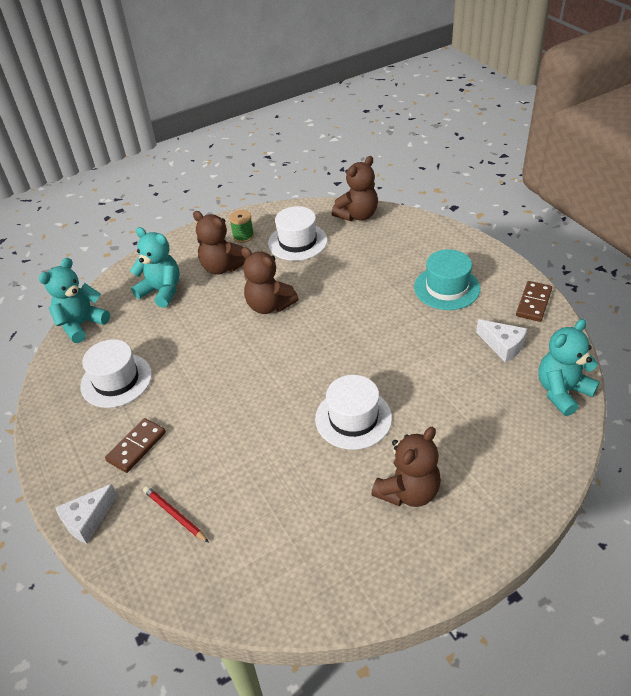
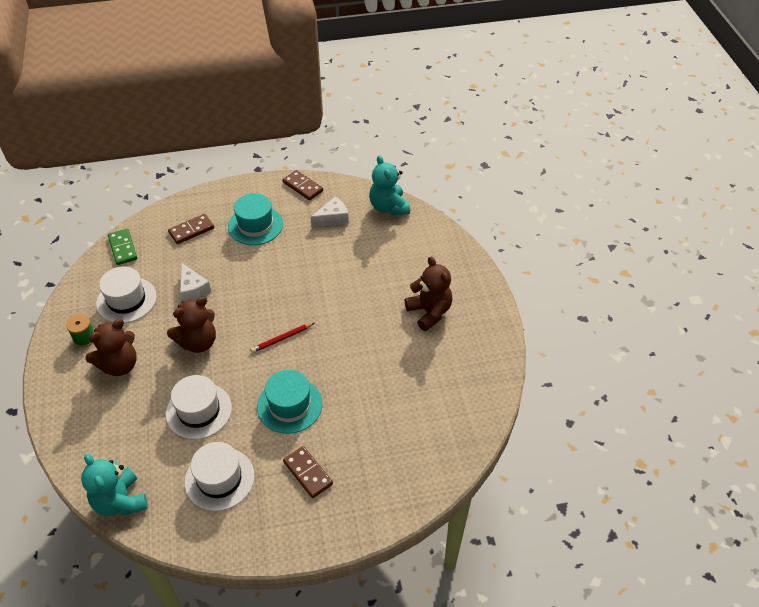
camera: 75 degrees left, 5 degrees up
white cheese [55,484,118,544] -> white cheese moved to [180,262,211,301]
turquoise teddy bear [130,227,180,308] -> none
red pencil [143,486,209,543] -> red pencil moved to [250,323,314,353]
white hat [315,375,392,450] -> white hat moved to [166,375,232,439]
brown teddy bear [332,156,378,221] -> green domino [108,229,137,265]
none -> brown domino [168,214,214,244]
none -> turquoise hat [257,370,323,434]

